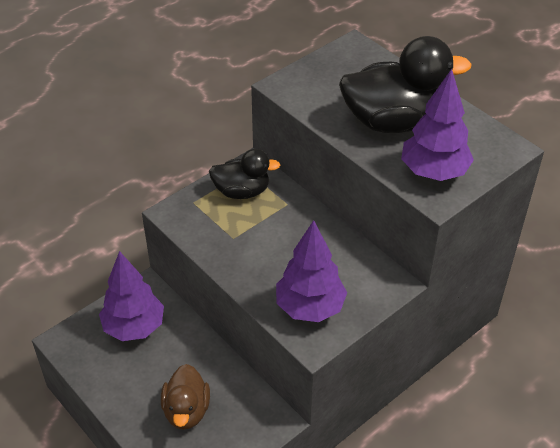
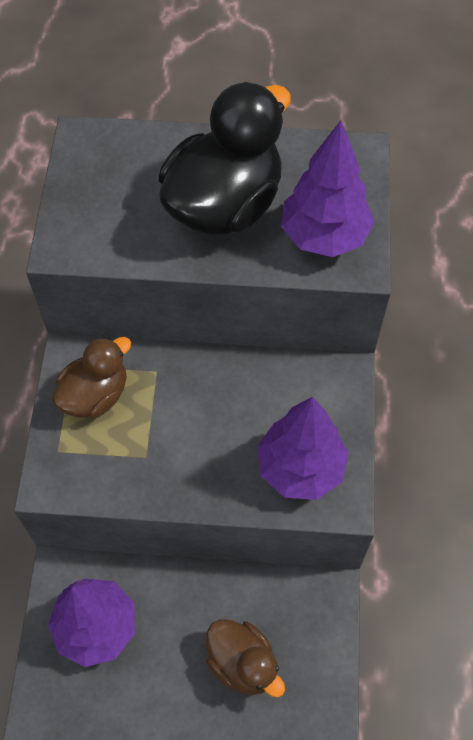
camera: 45 degrees left, 15 degrees up
black duck [209,149,280,199] -> brown duck [52,337,131,418]

